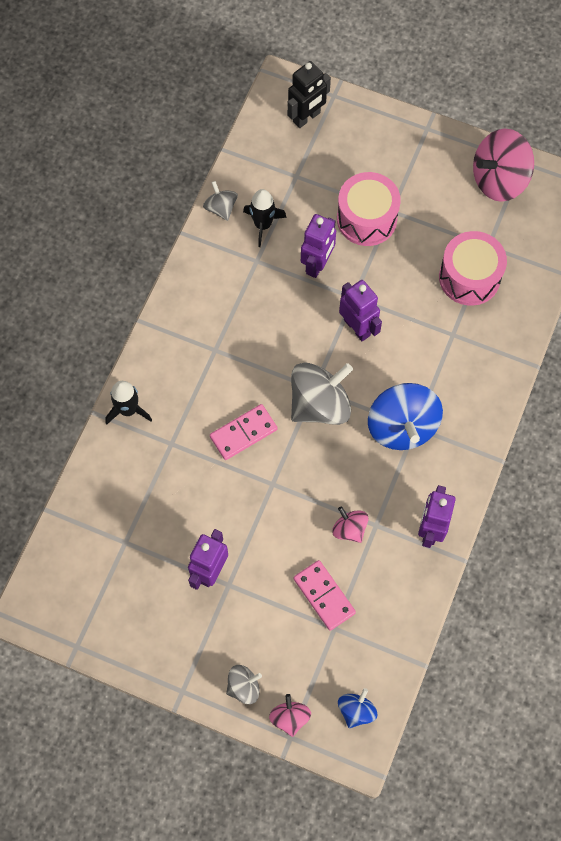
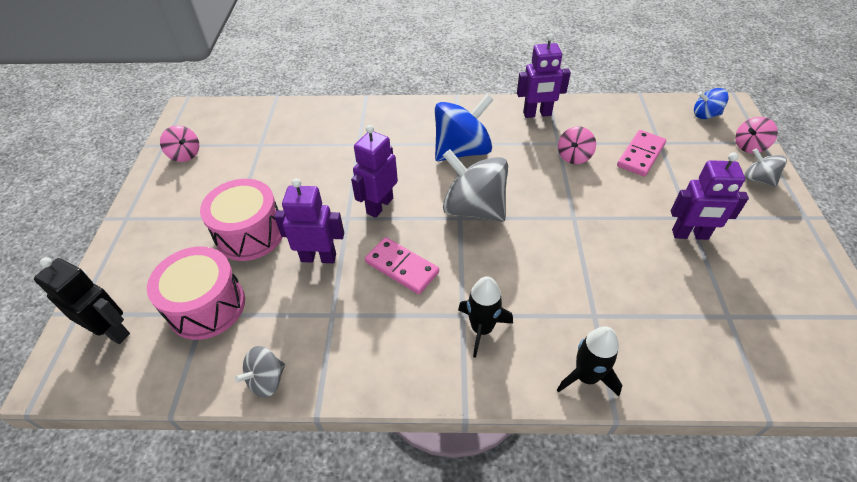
camera: 110 degrees left, 20 degrees down
pink domino [210,404,278,460] -> pink domino moved to [365,237,439,294]
black rocket [243,189,287,247] -> black rocket moved to [458,276,513,358]
pink drum [439,231,507,306] -> pink drum moved to [147,247,245,340]
pink spinning top [473,128,534,202] -> pink spinning top [160,125,199,162], size x0.52

